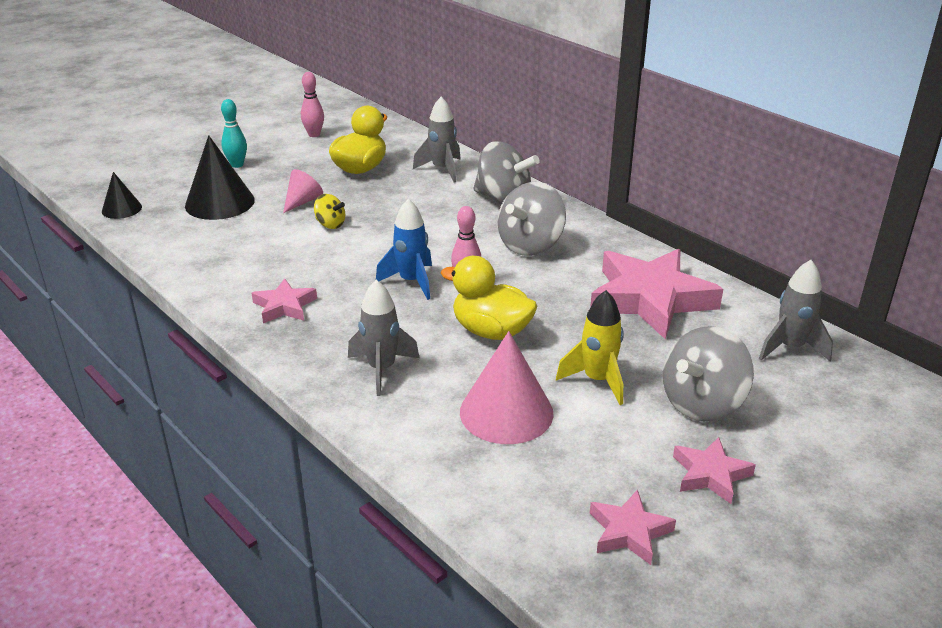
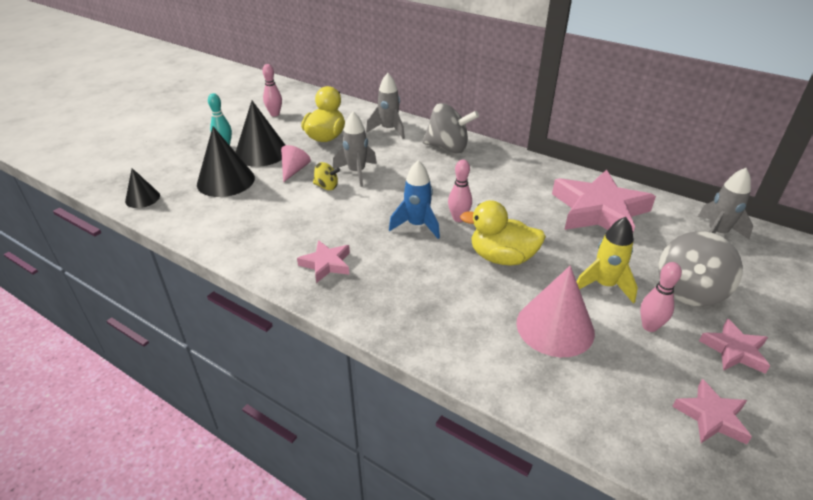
camera: 15 degrees left, 5 degrees up
grey rocket [348,280,420,396] -> grey rocket moved to [333,111,377,187]
grey spinning top [498,182,566,256] -> none
none -> black cone [236,101,285,167]
none -> pink bowling pin [640,262,682,332]

